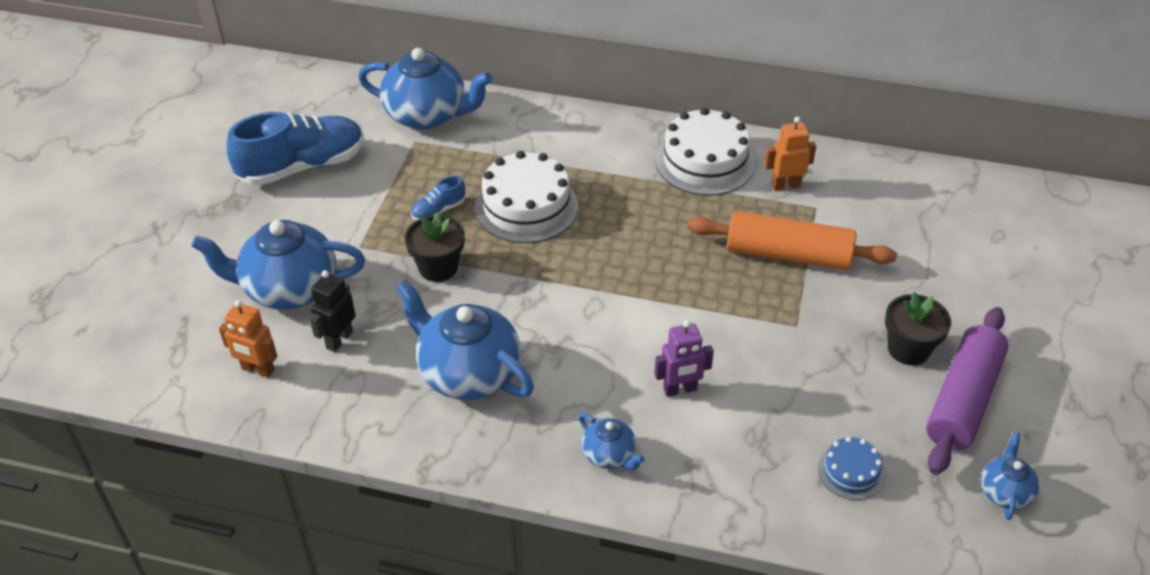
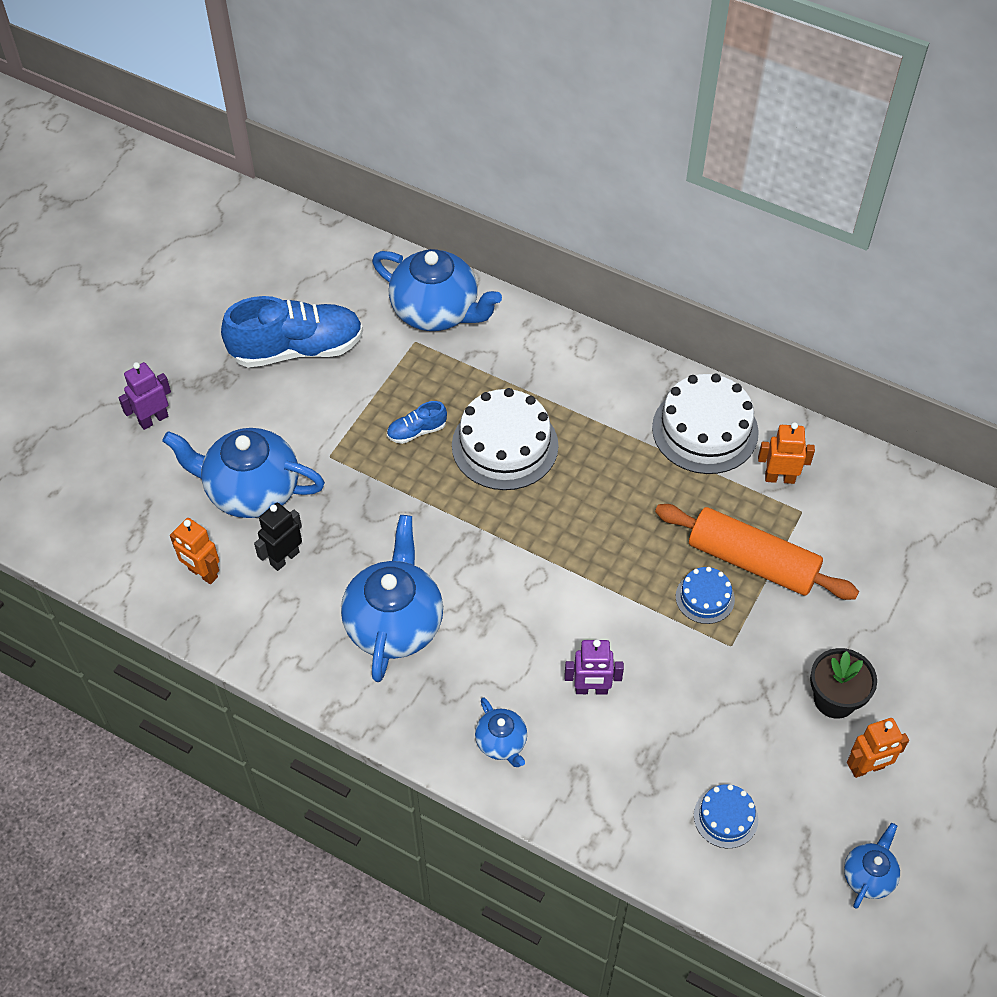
camera: 15 degrees right, 10 degrees up
blue teapot [395,280,534,400] -> blue teapot turned 45 degrees clockwise [341,515,443,682]
black flower pot [405,212,465,282] -> none
purple rolling pin [926,307,1008,475] -> orange robot [847,718,909,778]
none -> purple robot [119,362,171,430]
none -> blue cake [676,567,735,624]

